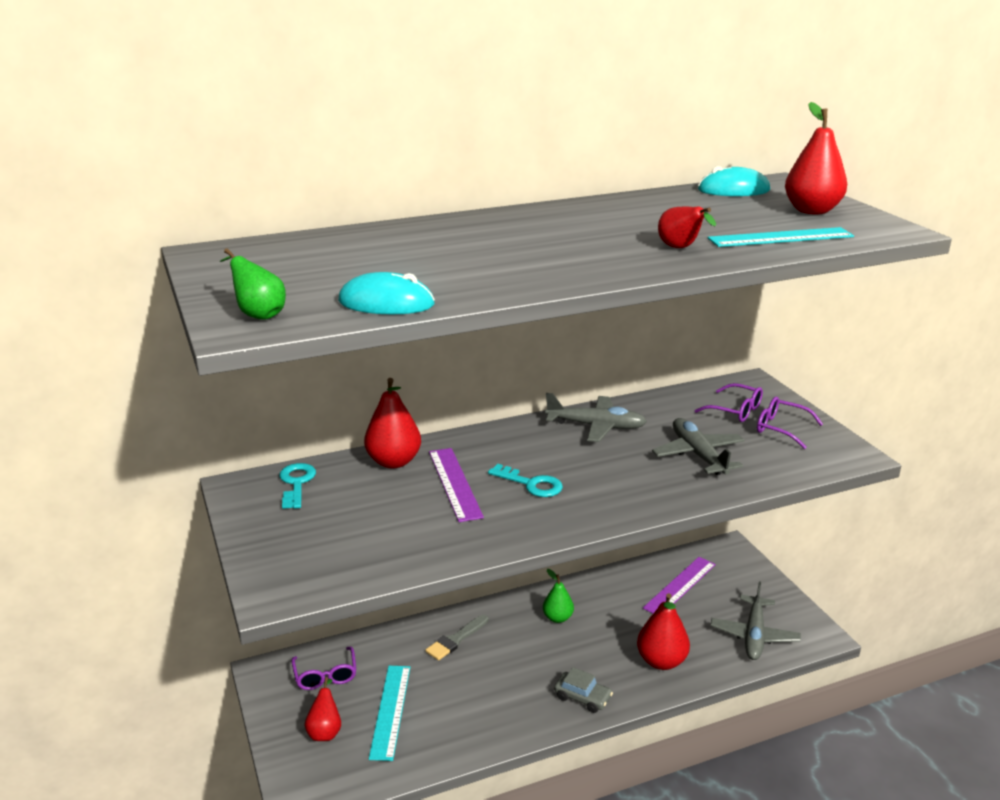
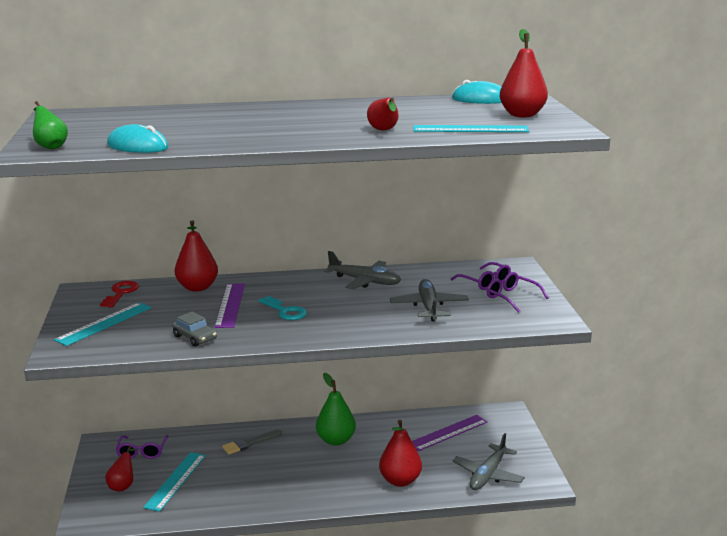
camera: 15 degrees right, 5 degrees down
turquoise key [279,463,316,509] -> red key [100,281,139,307]
green pear [543,569,574,623] -> green pear [316,373,356,446], size x1.57
grey car [554,667,613,713] -> grey car moved to [172,311,217,347]
none -> turquoise ruler [54,302,151,346]

